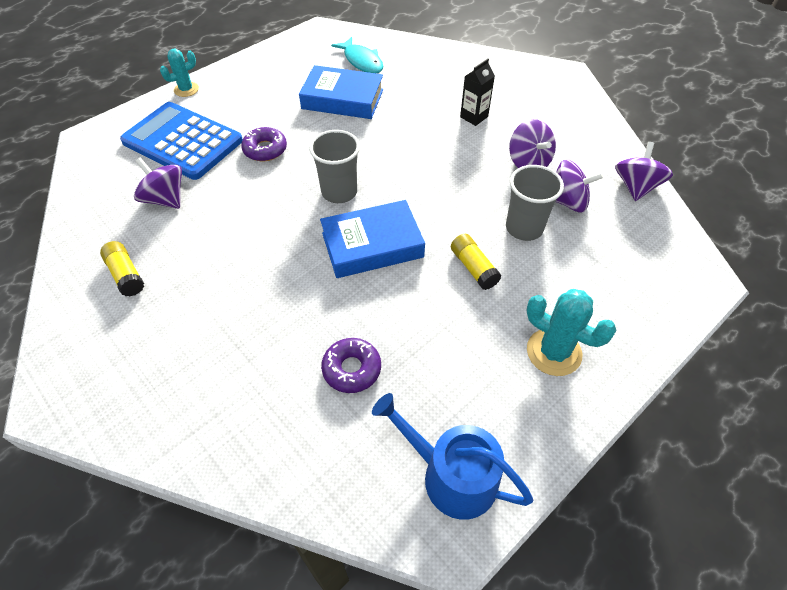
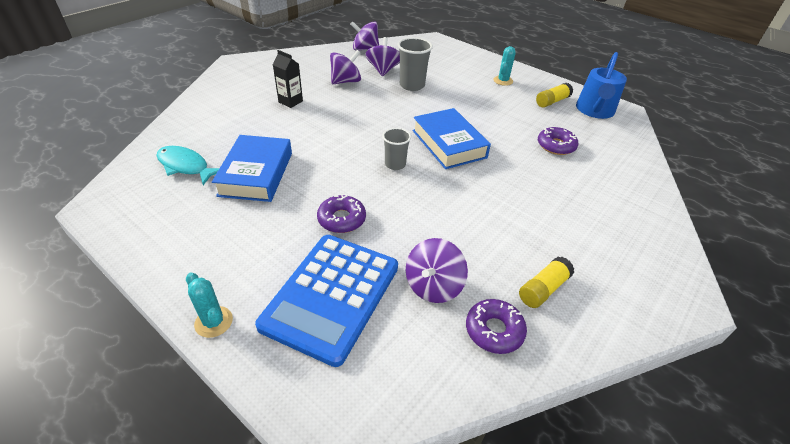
camera: 100 degrees left, 10 degrees down
grey cup [309,130,360,203] -> grey cup [382,128,411,170], size x0.66
turquoise fish [331,37,384,73] -> turquoise fish turned 105 degrees counterclockwise [156,146,220,185]
yellow glue stick [451,234,502,290] -> yellow glue stick moved to [536,83,573,108]
turquoise cactus [526,289,616,376] -> turquoise cactus [493,46,516,86], size x0.64
none -> purple donut [466,299,527,354]

